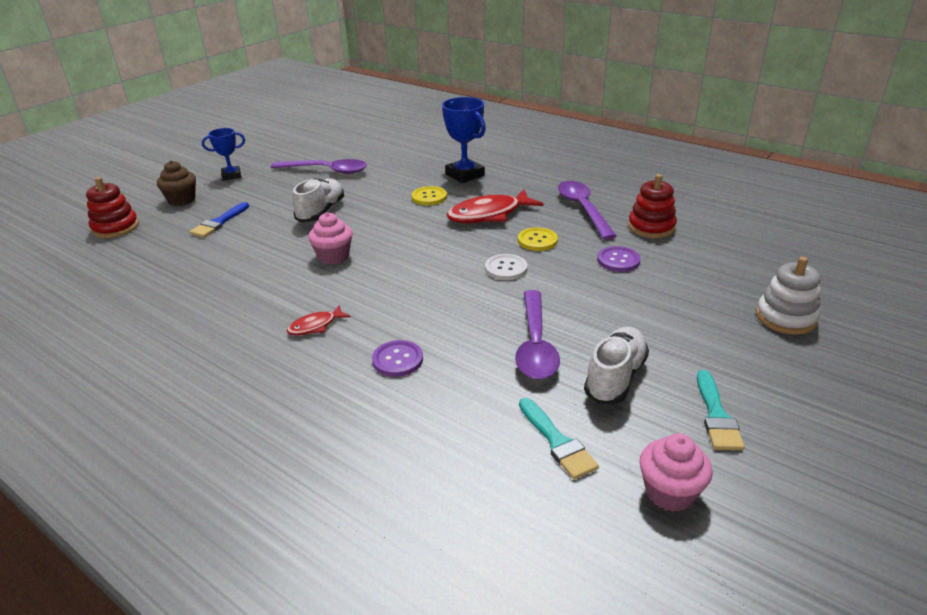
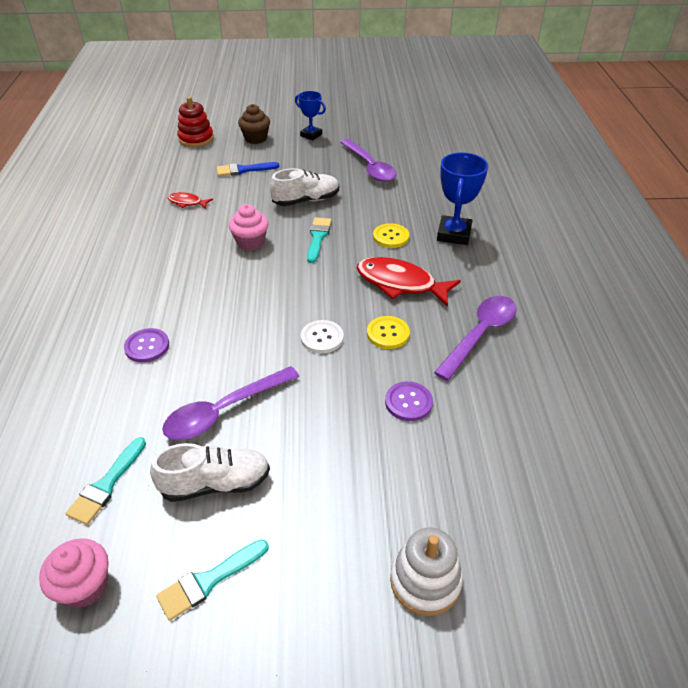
camera: 50 degrees right, 10 degrees up
red fish [287,305,351,335] -> red fish moved to [168,192,213,209]
red stacking toy [628,174,677,238] -> none
none -> turquoise brush [307,217,332,263]

